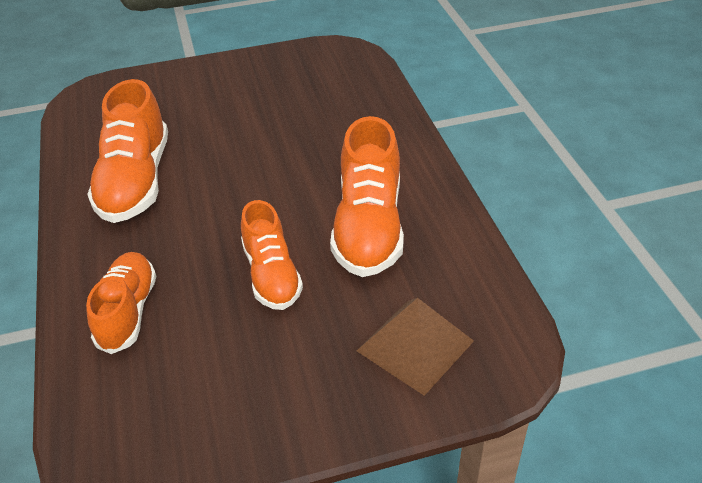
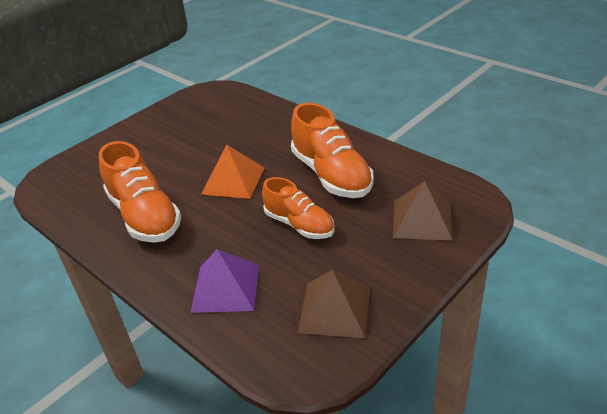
camera: 30 degrees left, 5 degrees down
orange shoe [86,252,157,354] -> purple pyramid [190,249,259,313]
none -> orange pyramid [201,145,264,199]
none -> brown pyramid [298,270,370,338]

